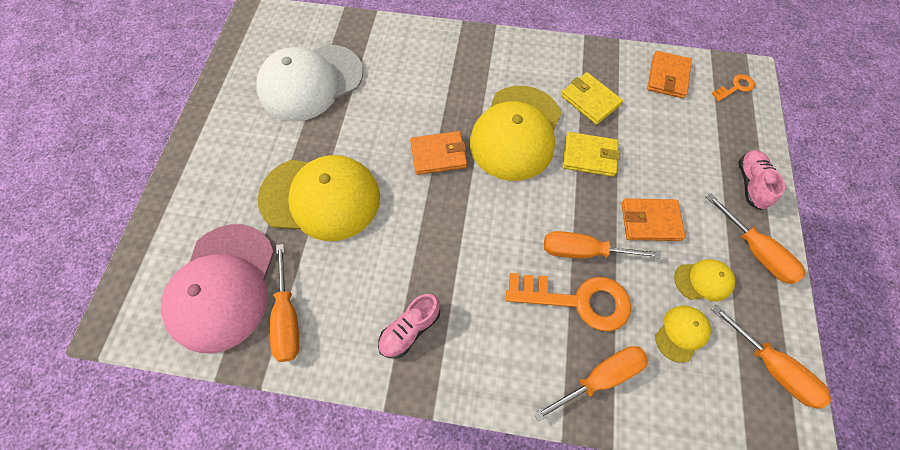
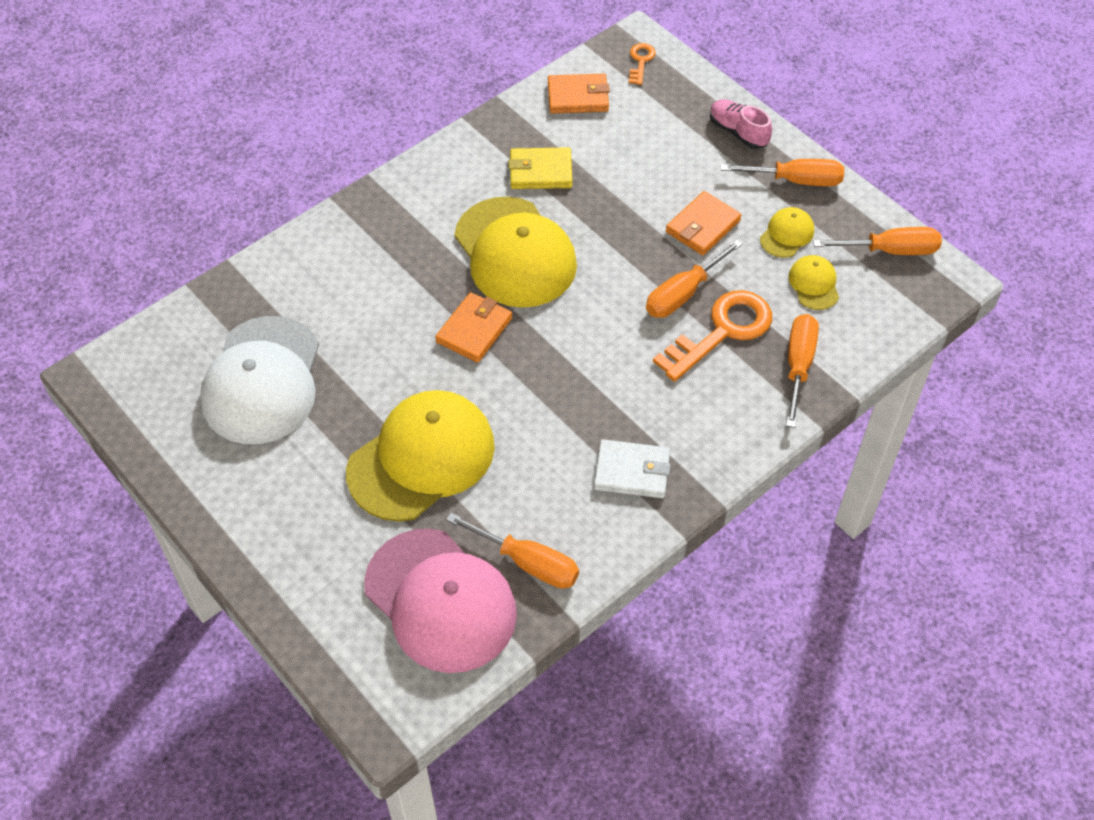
camera: 50 degrees left, 10 degrees down
pink shoe [378,294,440,359] -> white wallet [594,439,671,498]
yellow wallet [563,132,620,177] -> none
orange wallet [647,51,692,98] -> orange wallet turned 60 degrees counterclockwise [548,74,610,114]

